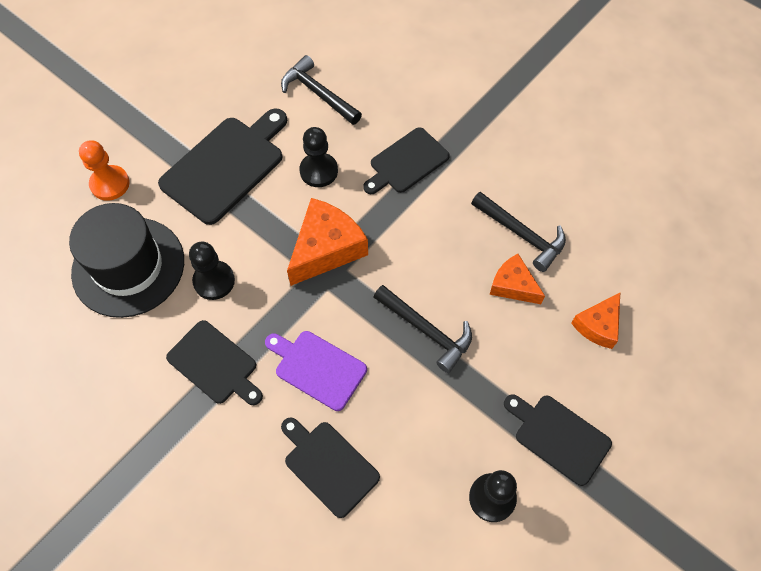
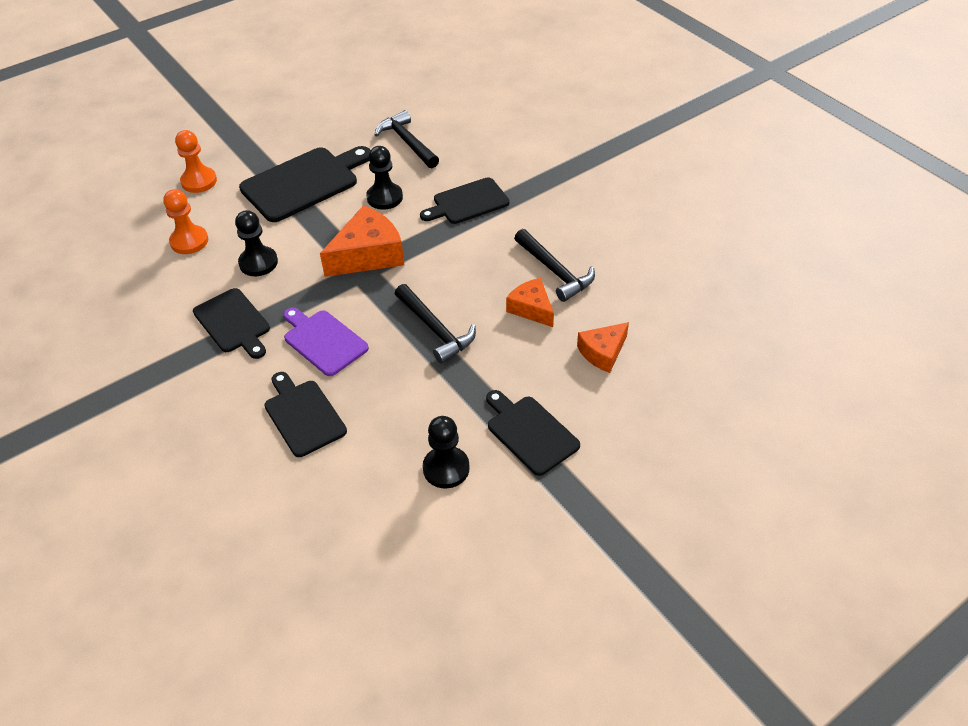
camera: 15 degrees right, 15 degrees down
black hat [69,203,184,318] -> orange pawn [163,189,208,254]

